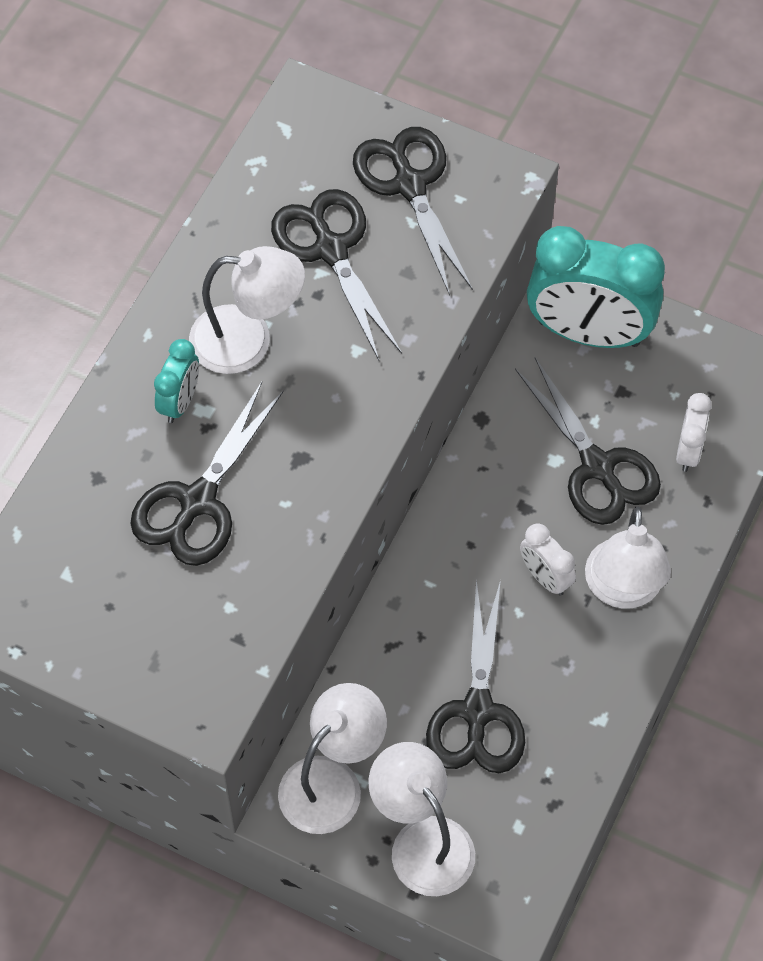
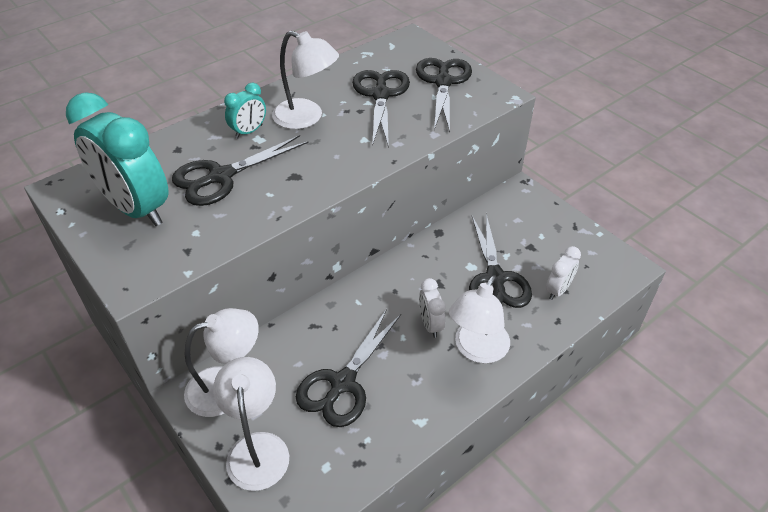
camera: 25 degrees right, 15 degrees down
turquoise clock [527,226,665,348] -> turquoise clock moved to [66,92,169,226]

